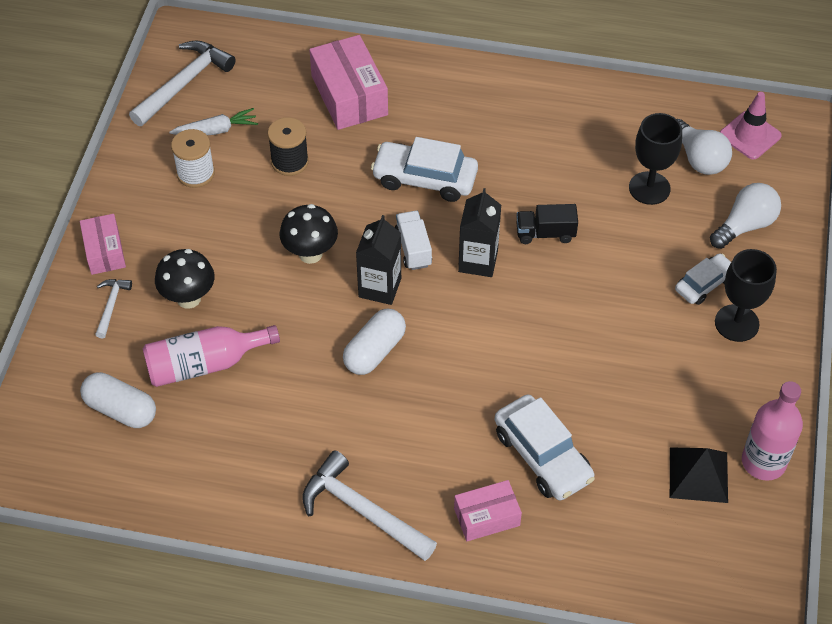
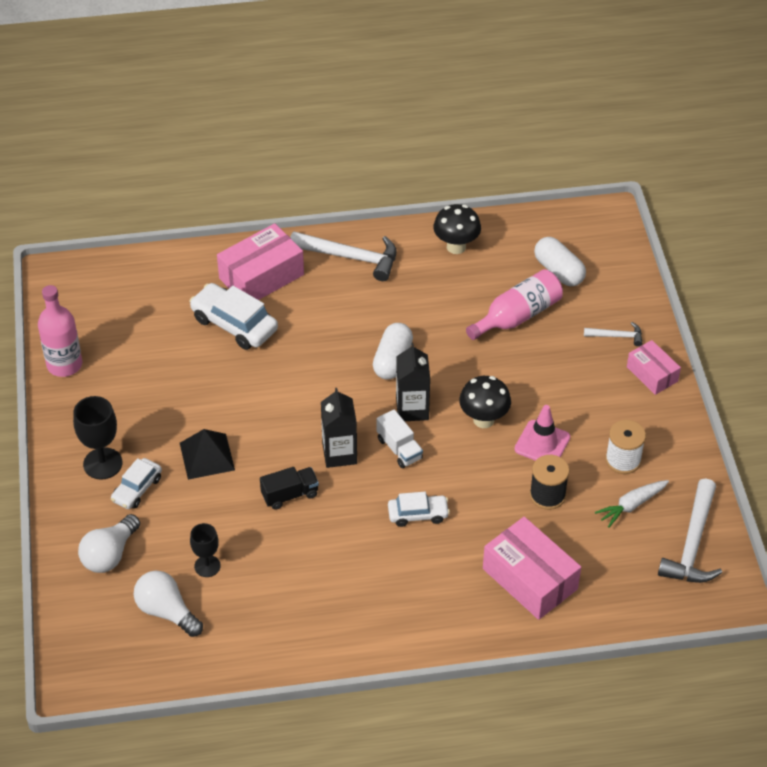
camera: 160 degrees right, 5 degrees down
white capsule [80,372,156,428] -> white capsule turned 45 degrees clockwise [534,237,586,286]
white hammer [95,279,132,339] -> white hammer turned 75 degrees counterclockwise [584,322,642,346]
black mushroom [155,249,215,309] -> black mushroom moved to [433,204,481,254]
white car [371,137,478,202] -> white car [388,492,450,527], size x0.61
pink box [454,480,522,541] -> pink box [217,223,304,300], size x1.67
black goblet [629,113,682,205] -> black goblet [190,523,221,577], size x0.64
black pyramid [670,447,728,503] -> black pyramid moved to [180,429,235,480]
pink traffic cone [720,92,782,160] -> pink traffic cone moved to [514,405,570,461]

